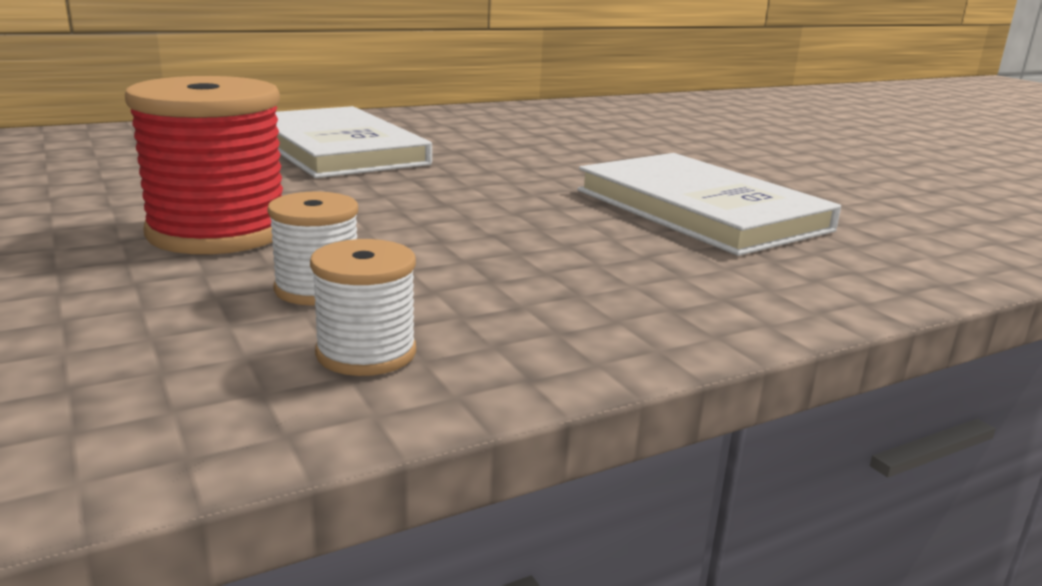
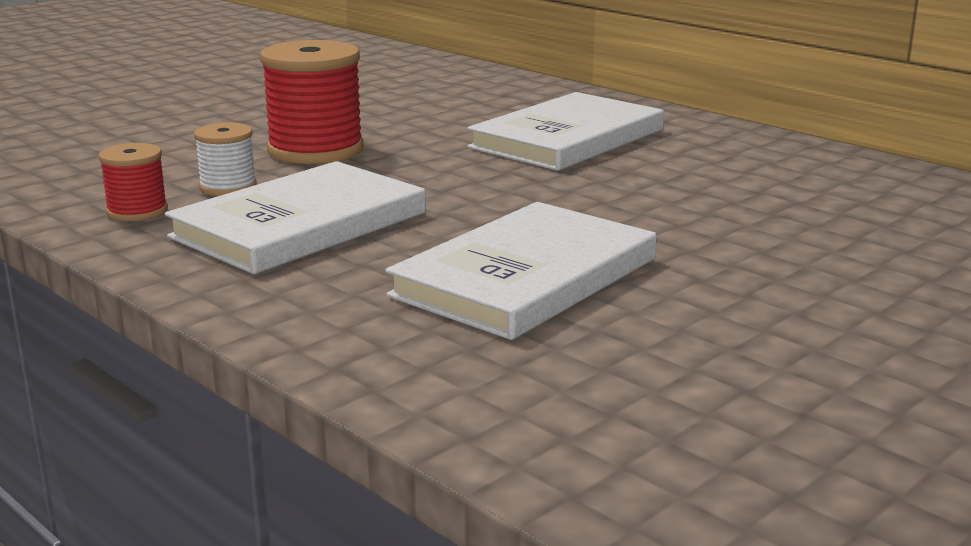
camera: 75 degrees right, 0 degrees up
white spool [310,239,416,376] -> red spool [98,143,168,221]
none -> white book [165,161,426,274]

